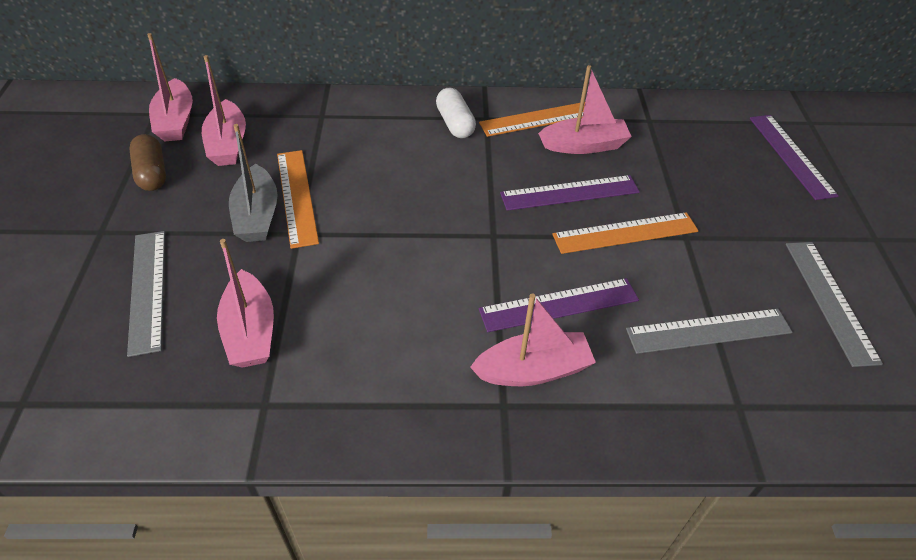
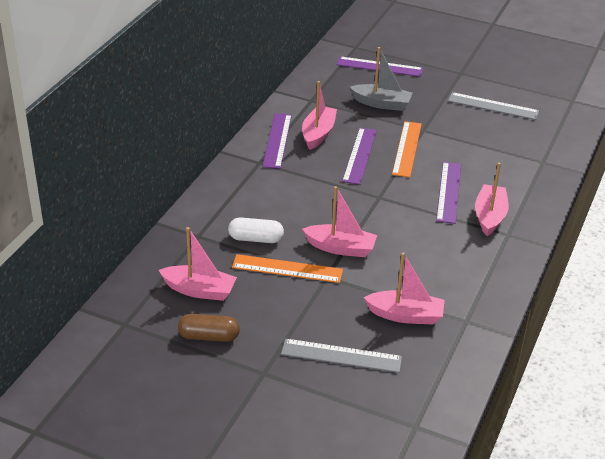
camera: 65 degrees left, 10 degrees down
pink boat [147,33,193,141] -> pink boat moved to [302,186,377,257]
grey boat [229,124,278,242] -> grey boat moved to [350,47,412,111]
white capsule [436,88,476,138] -> white capsule moved to [228,217,284,243]
orange ruler [479,102,585,137] -> purple ruler [262,113,292,169]
grey ruler [626,309,792,354] -> none

